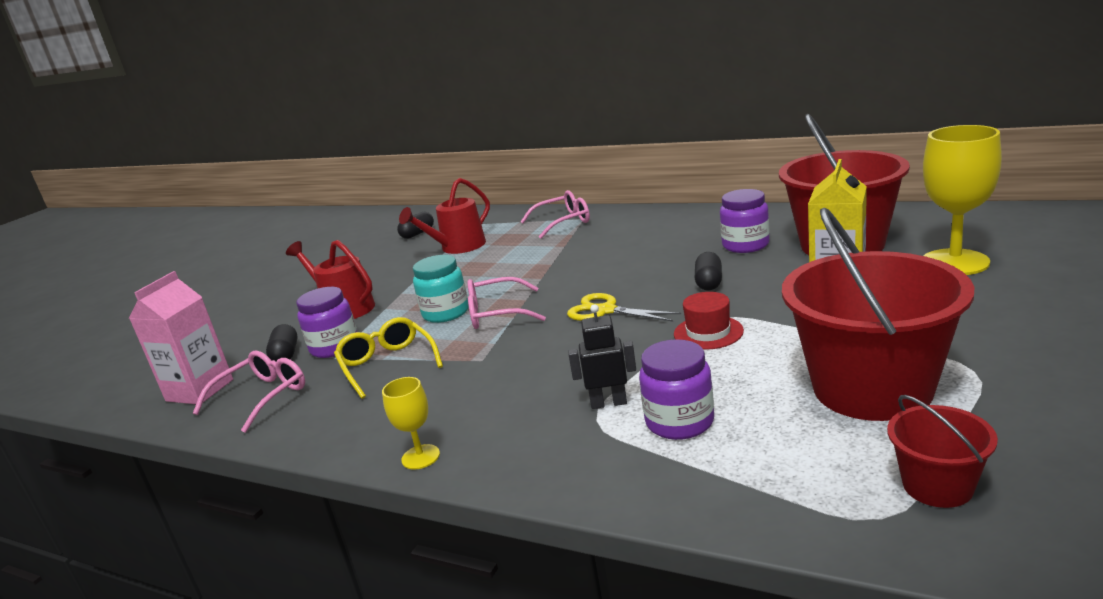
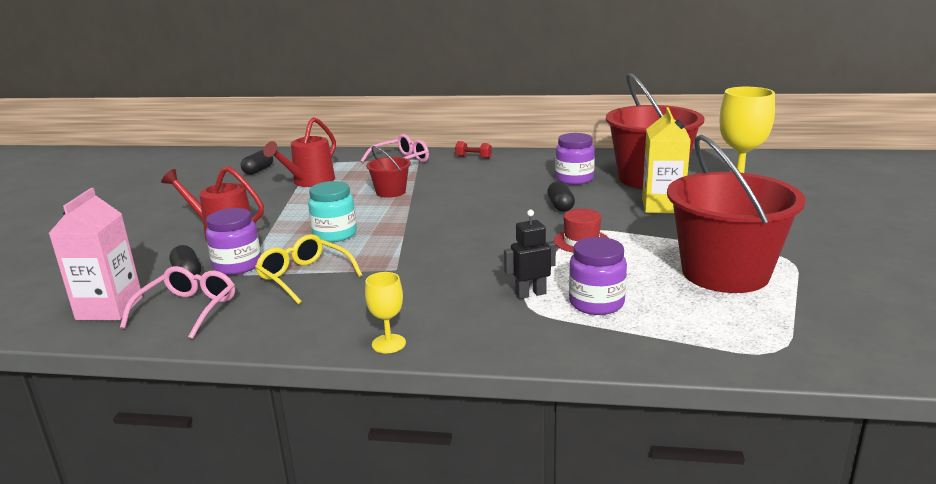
camera: 20 degrees left, 0 degrees up
pink glasses [467,277,546,329] -> none
yellow scissors [567,293,681,322] -> none
red bucket [887,395,998,508] -> red bucket moved to [366,146,411,198]
none -> red dumbbell [455,141,492,159]

